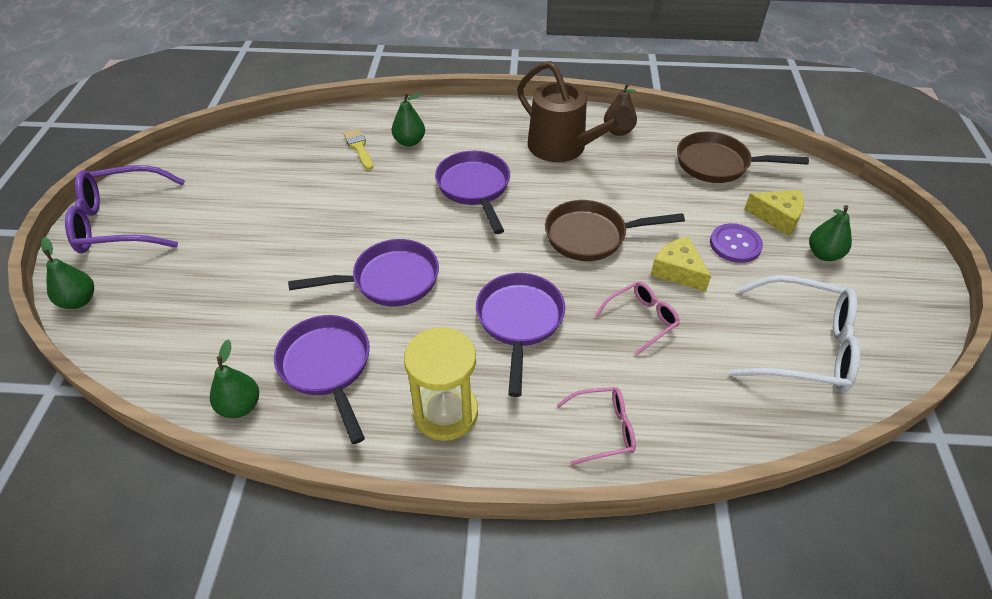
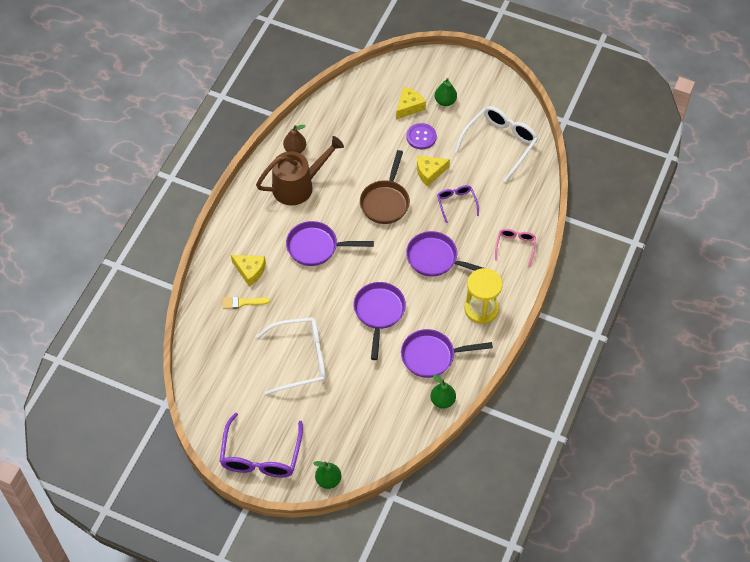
camera: 70 degrees left, 10 degrees up
green pear [392,93,425,147] -> yellow cheese [231,255,266,286]
pink glasses [595,282,680,356] -> purple glasses [437,185,479,223]
brown pan [677,132,809,183] -> none
none -> white glasses [256,317,326,395]

